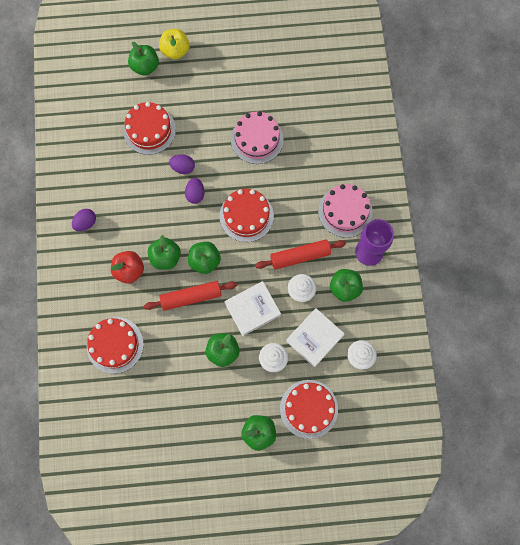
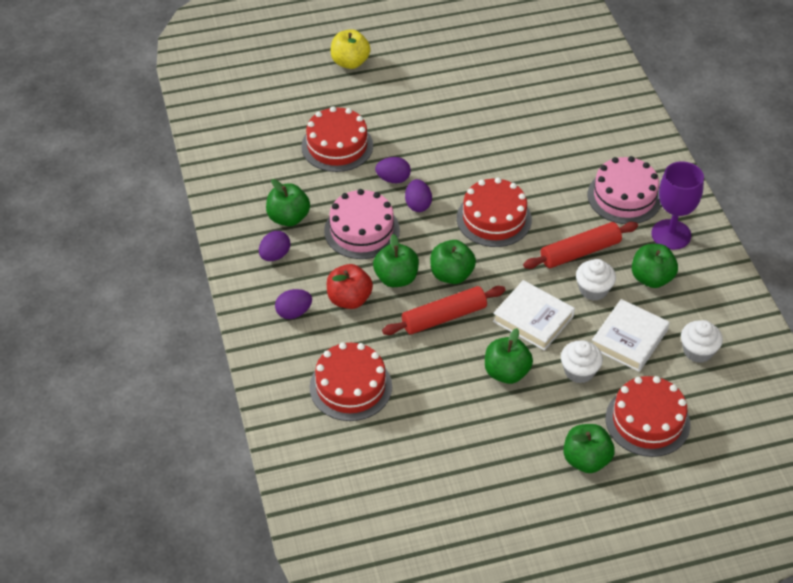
camera: 10 degrees left, 25 degrees down
green apple [128,42,159,76] -> green apple moved to [266,179,310,226]
white book [224,281,281,336] -> white book turned 75 degrees clockwise [493,280,575,351]
pink cake [231,111,284,164] -> pink cake moved to [324,189,400,259]
none -> purple egg [275,289,312,319]

